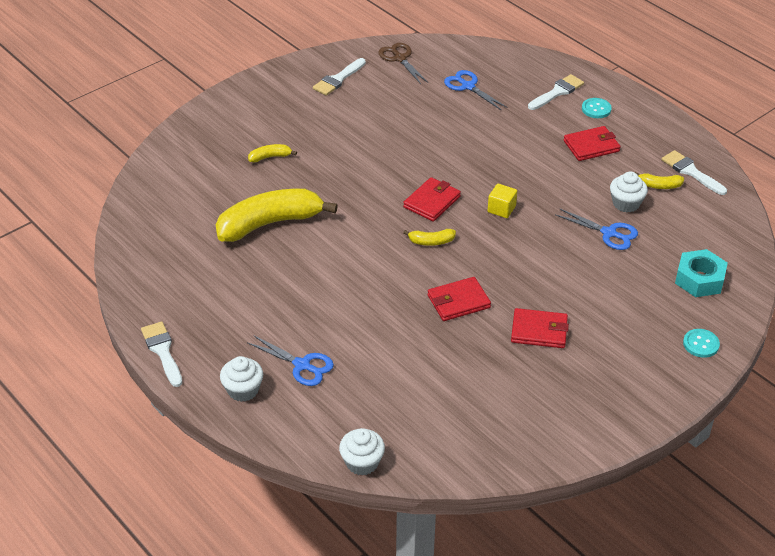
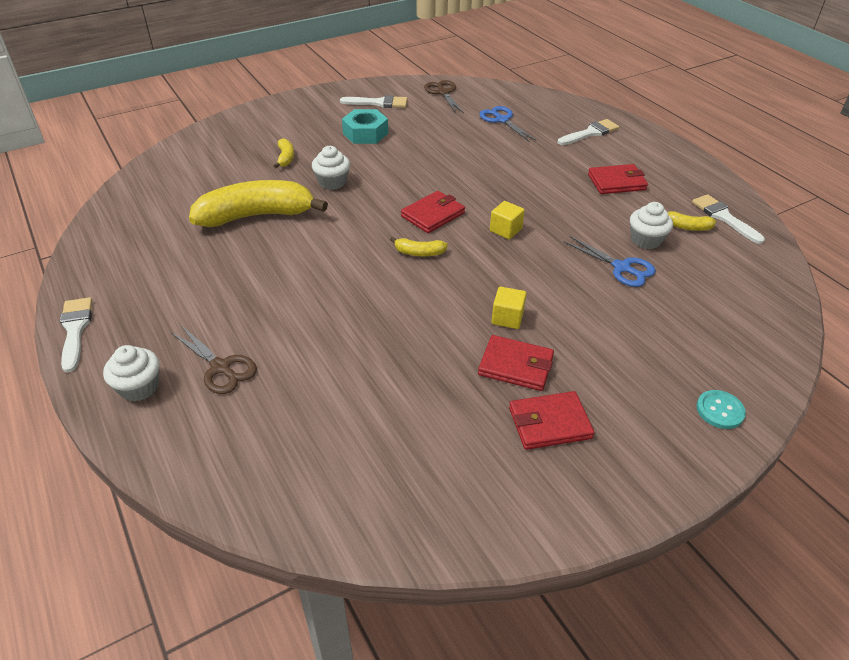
camera: 10 degrees right, 0 degrees up
blue scissors [247,335,334,386] -> brown scissors [171,326,257,394]
yellow banana [248,144,297,163] -> yellow banana turned 90 degrees clockwise [273,138,294,168]
white brush [313,58,366,96] -> white brush turned 135 degrees counterclockwise [340,95,407,108]
white cupcake [339,428,385,476] -> white cupcake moved to [312,146,350,190]
red wallet [428,277,491,321] -> red wallet moved to [509,391,594,450]
turquoise button [582,98,612,118] -> none
turquoise nut [675,249,728,297] -> turquoise nut moved to [342,109,388,144]
none -> yellow cube [492,287,527,329]

